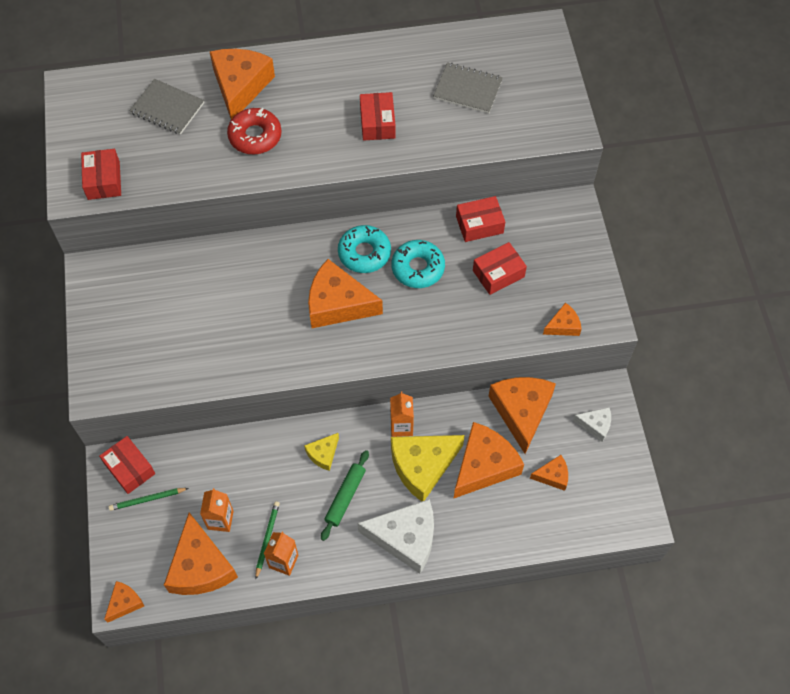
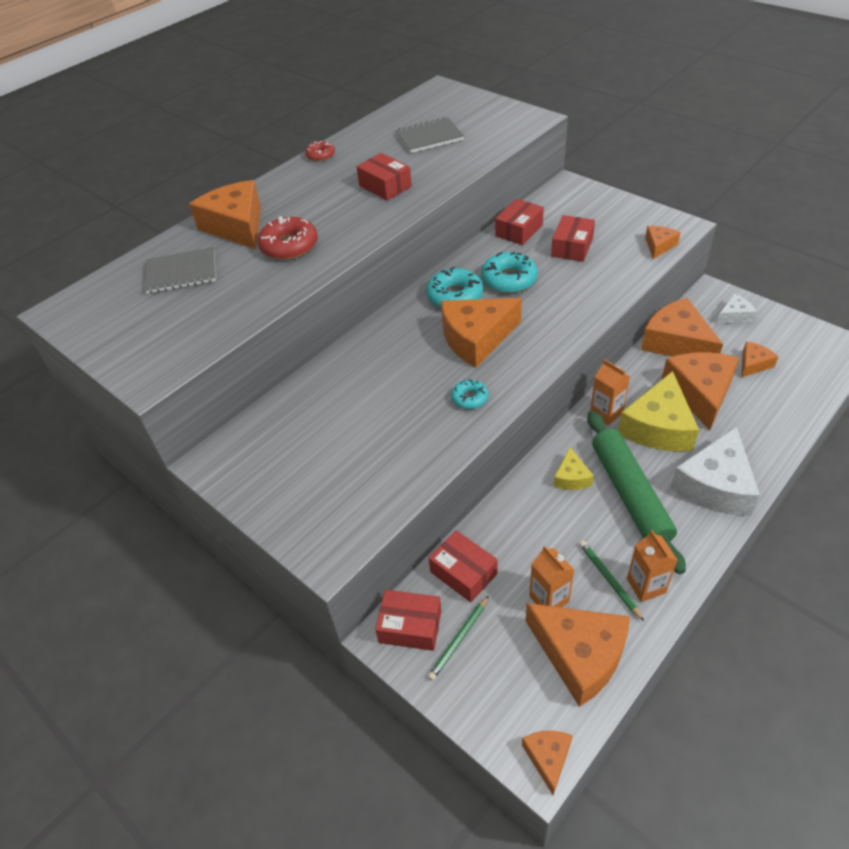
camera: 35 degrees left, 15 degrees down
red box [81,149,121,200] -> red box moved to [429,530,498,602]
green rolling pin [321,450,369,541] -> green rolling pin [587,410,686,574], size x1.72
white cheese [358,499,434,574] -> white cheese turned 150 degrees clockwise [670,426,760,516]
none -> red donut [305,141,335,161]
none -> turquoise donut [451,379,488,409]

